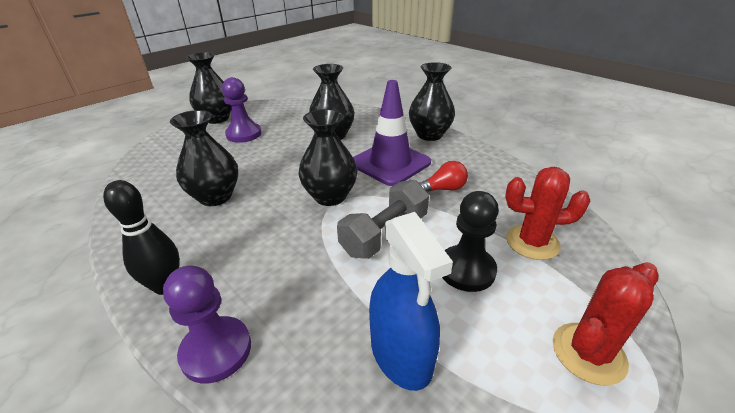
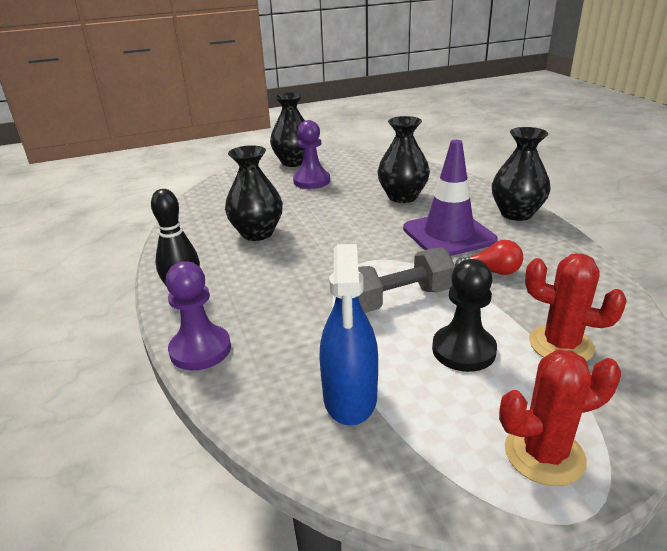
camera: 25 degrees right, 5 degrees down
black vase [298,109,357,206] -> none

